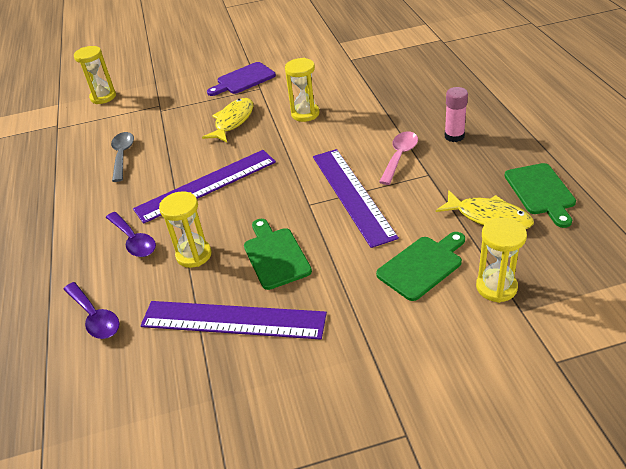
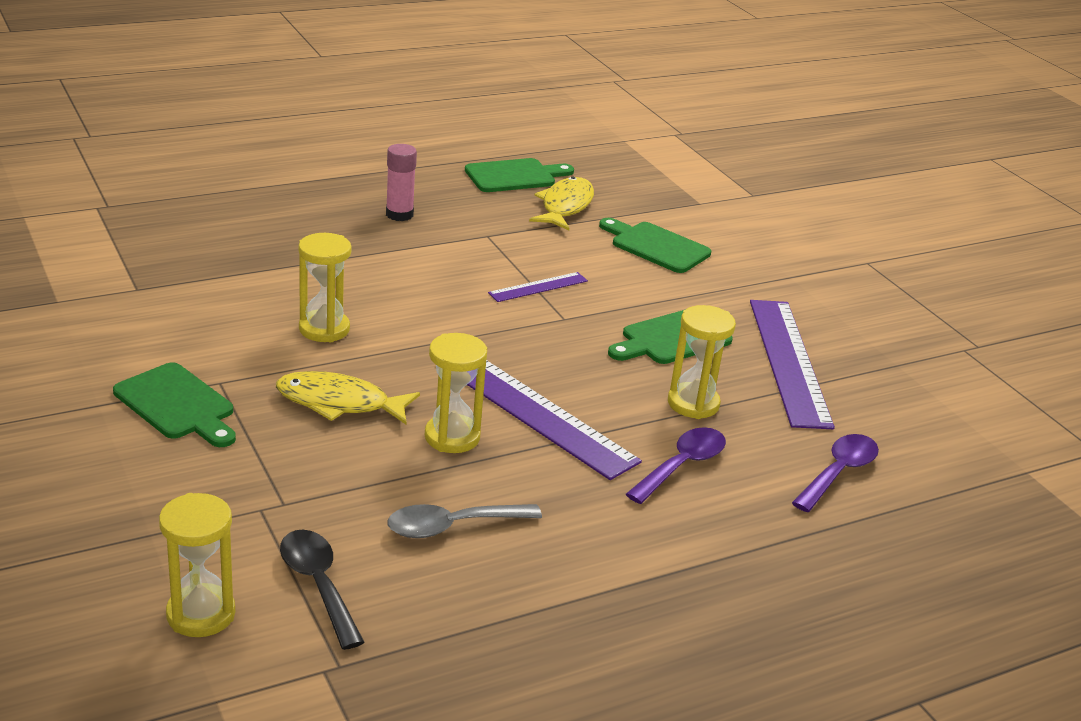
camera: 110 degrees left, 10 degrees down
purple cutting board [207,62,276,96] -> green cutting board [113,362,236,447]
purple ruler [313,149,399,248] -> purple ruler [488,272,588,302], size x0.49
pink spoon [379,131,418,185] -> none
yellow hourglass [476,218,527,303] -> yellow hourglass moved to [425,333,487,453]
none -> black spoon [280,530,364,650]

